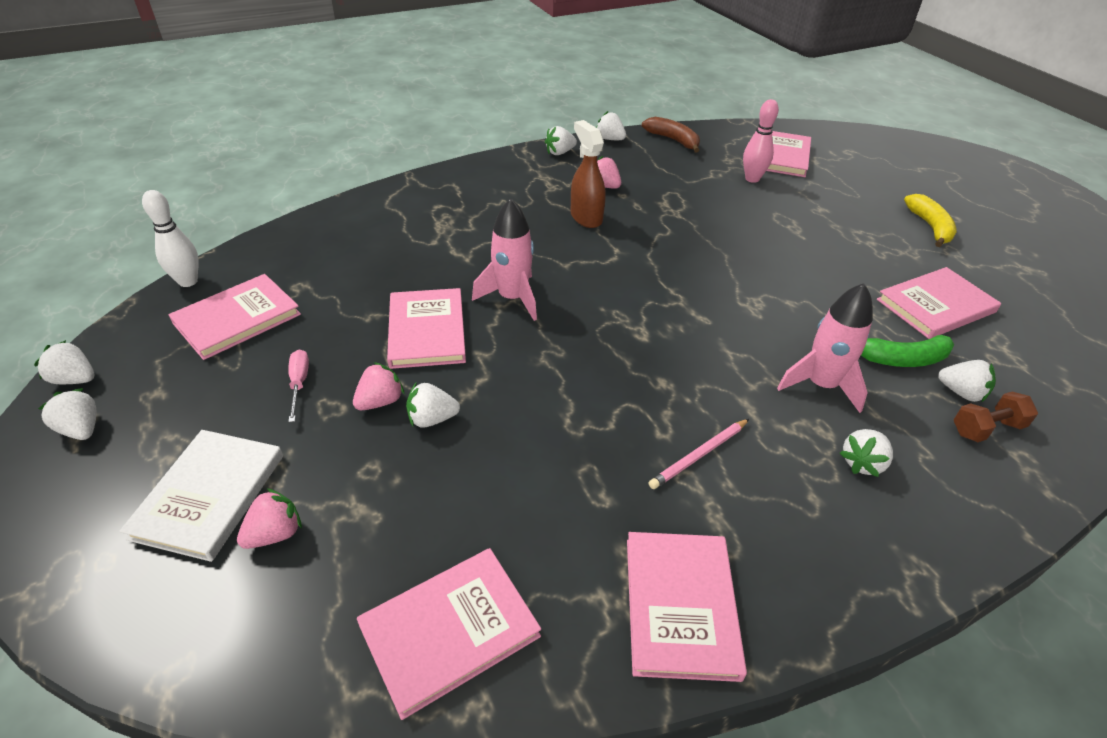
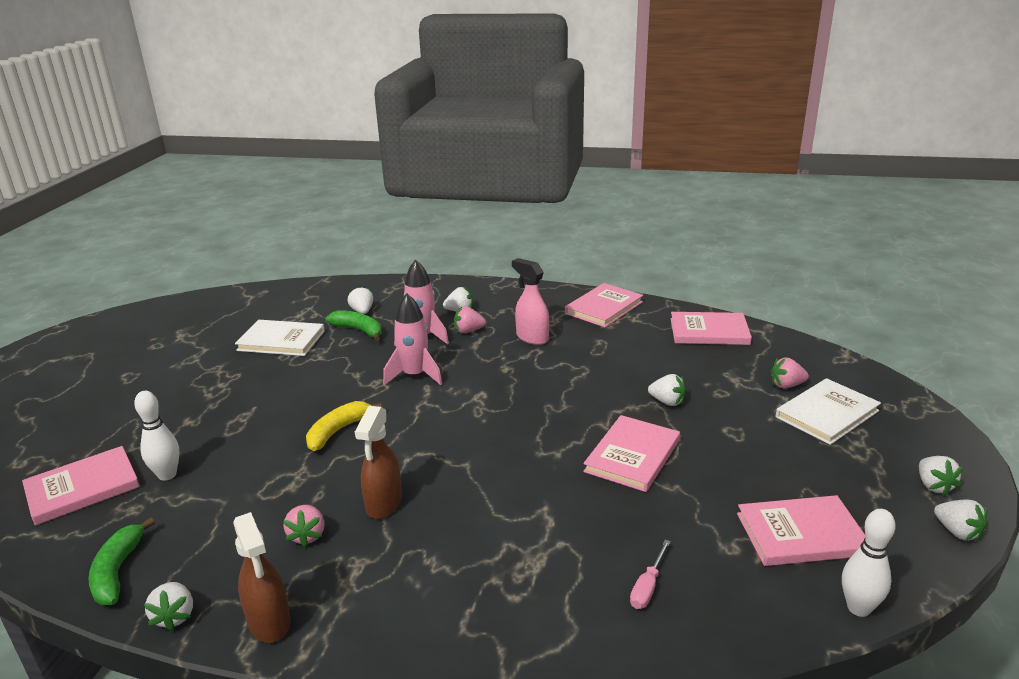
camera: 140 degrees left, 15 degrees down
pink screwdriver [288,350,309,422] -> pink screwdriver moved to [630,540,670,609]
pink strawberry [353,362,404,410] -> pink strawberry moved to [454,306,486,333]
pink rocket [472,198,537,321] -> pink rocket moved to [383,293,442,385]
white strawberry [545,126,577,155] -> brown spray bottle [233,512,291,643]
brown banana [642,117,700,153] -> green banana [88,517,155,605]
pink pencil [649,419,749,489] -> pink spray bottle [512,258,549,345]
pink bowling pin [743,99,779,183] -> white bowling pin [134,391,179,481]
pink book [877,267,1001,339] -> white book [235,320,325,356]
yellow banana [904,194,956,247] -> yellow banana moved to [306,401,382,451]
brown dumbbell [954,392,1038,442] -> none

